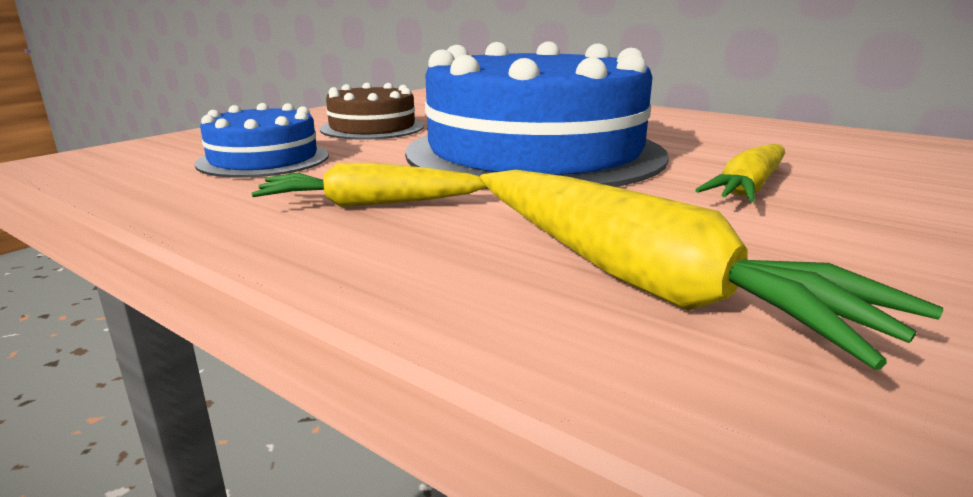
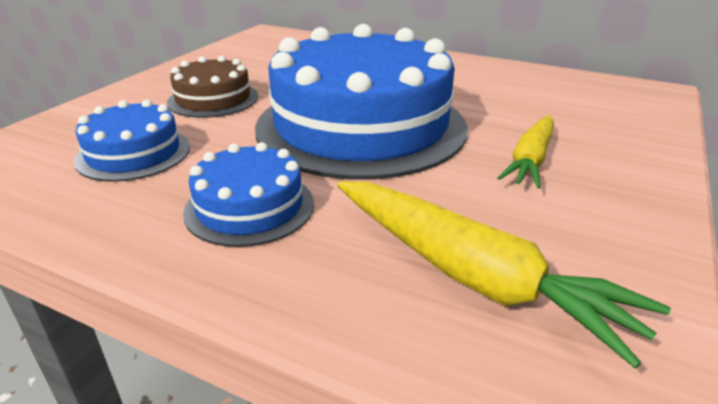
camera: 10 degrees left, 10 degrees up
yellow carrot [252,163,486,207] -> blue cake [183,142,314,247]

